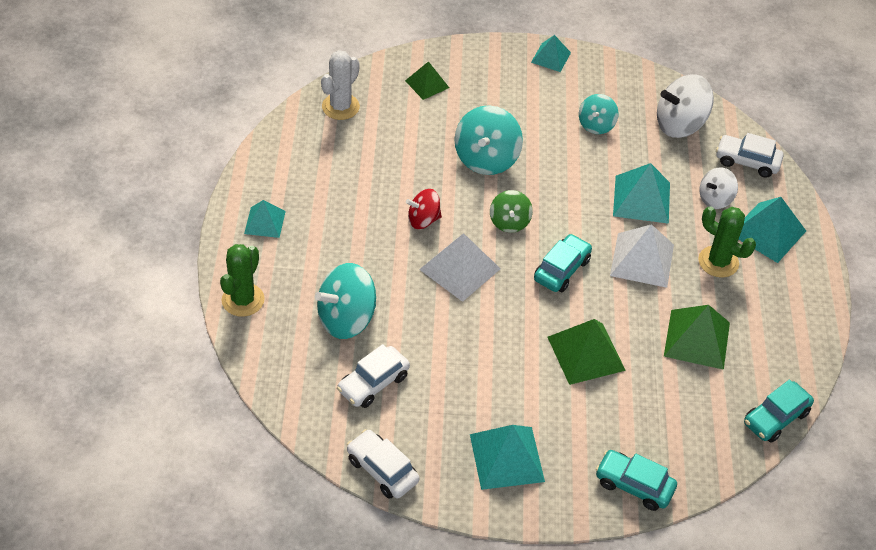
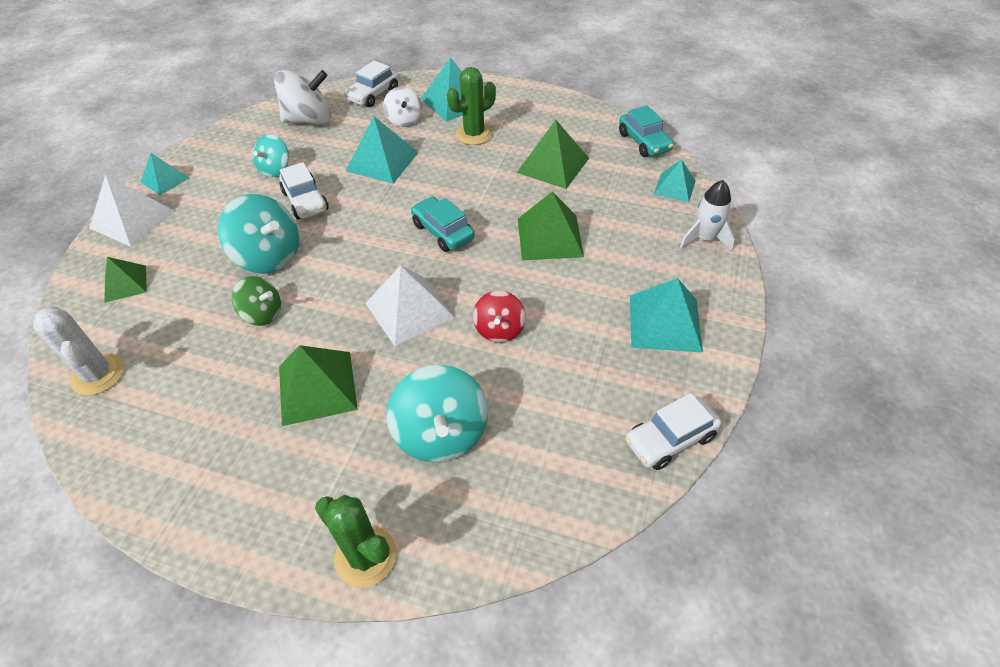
camera: 70 degrees left, 0 degrees up
turquoise pyramid [244,200,286,238] -> turquoise pyramid moved to [654,159,696,202]
white car [337,344,410,408] -> white car moved to [280,162,328,219]
red spinning top [406,189,442,229] -> red spinning top moved to [473,291,526,343]
green spinning top [490,190,533,233] -> green spinning top moved to [232,276,281,326]
turquoise spinning top [579,94,618,134] -> turquoise spinning top turned 75 degrees clockwise [253,134,289,177]
turquoise car [595,450,677,511] -> white rocket [680,180,735,251]
white pyramid [610,224,674,288] -> white pyramid moved to [90,174,175,247]
white spinning top [657,74,714,138] -> white spinning top turned 105 degrees counterclockwise [274,70,331,124]
none -> green pyramid [279,345,358,426]

